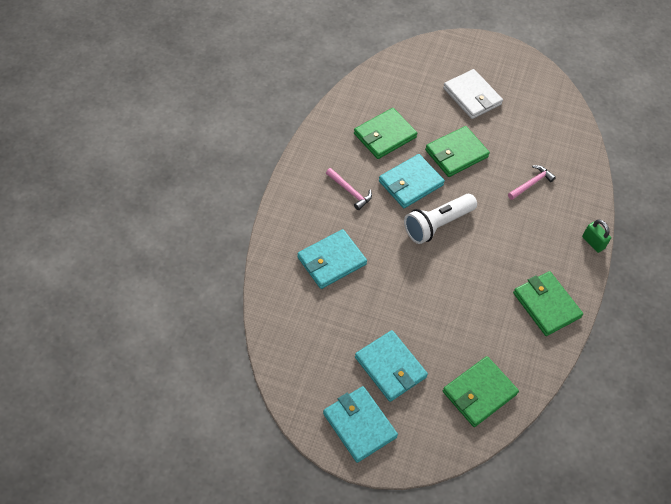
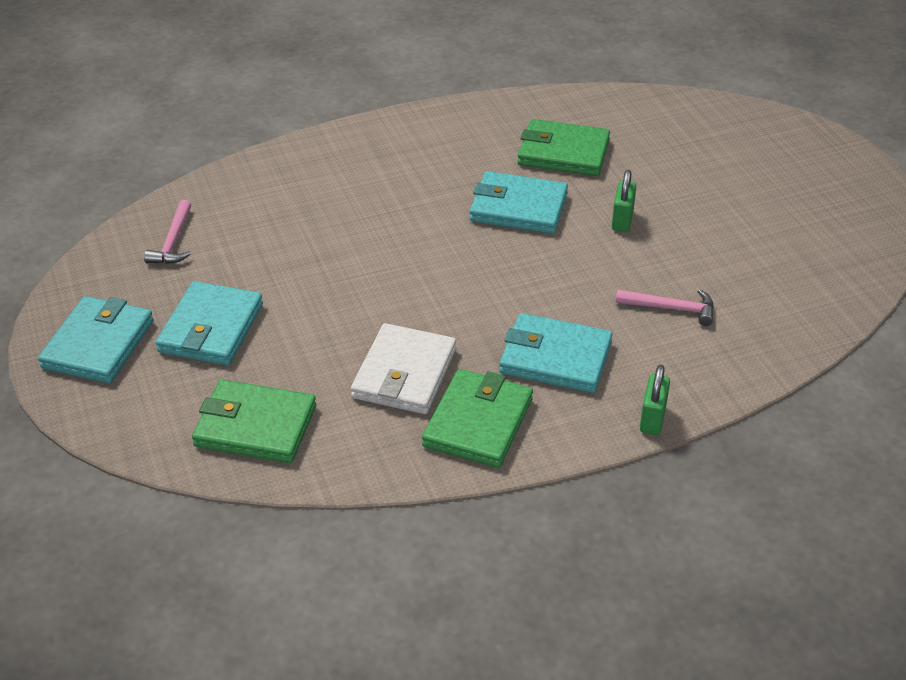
camera: 55 degrees right, 15 degrees down
turquoise wallet [297,229,367,289] -> turquoise wallet moved to [499,313,612,393]
pink hammer [326,168,372,210] -> pink hammer moved to [144,200,191,264]
white flashlight [404,194,477,244] -> none
green wallet [425,126,490,177] -> green padlock [612,170,636,232]
white wallet [443,69,503,119] -> white wallet moved to [351,323,456,414]

